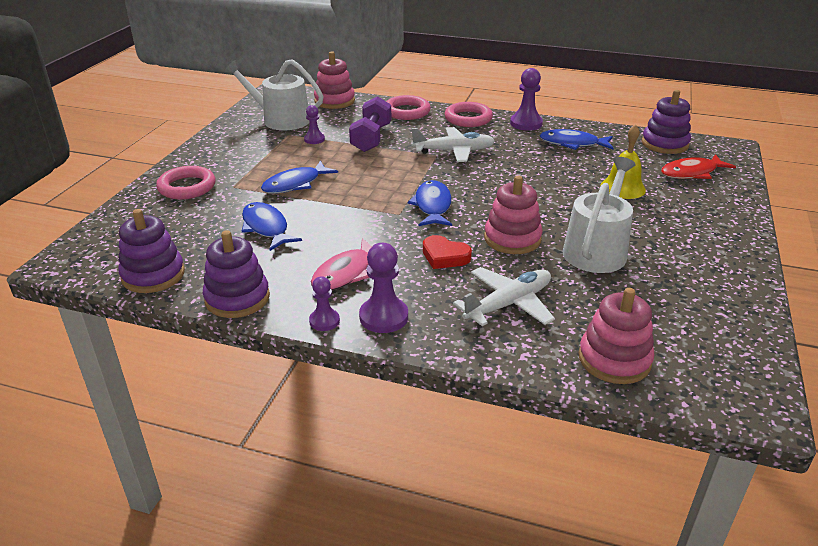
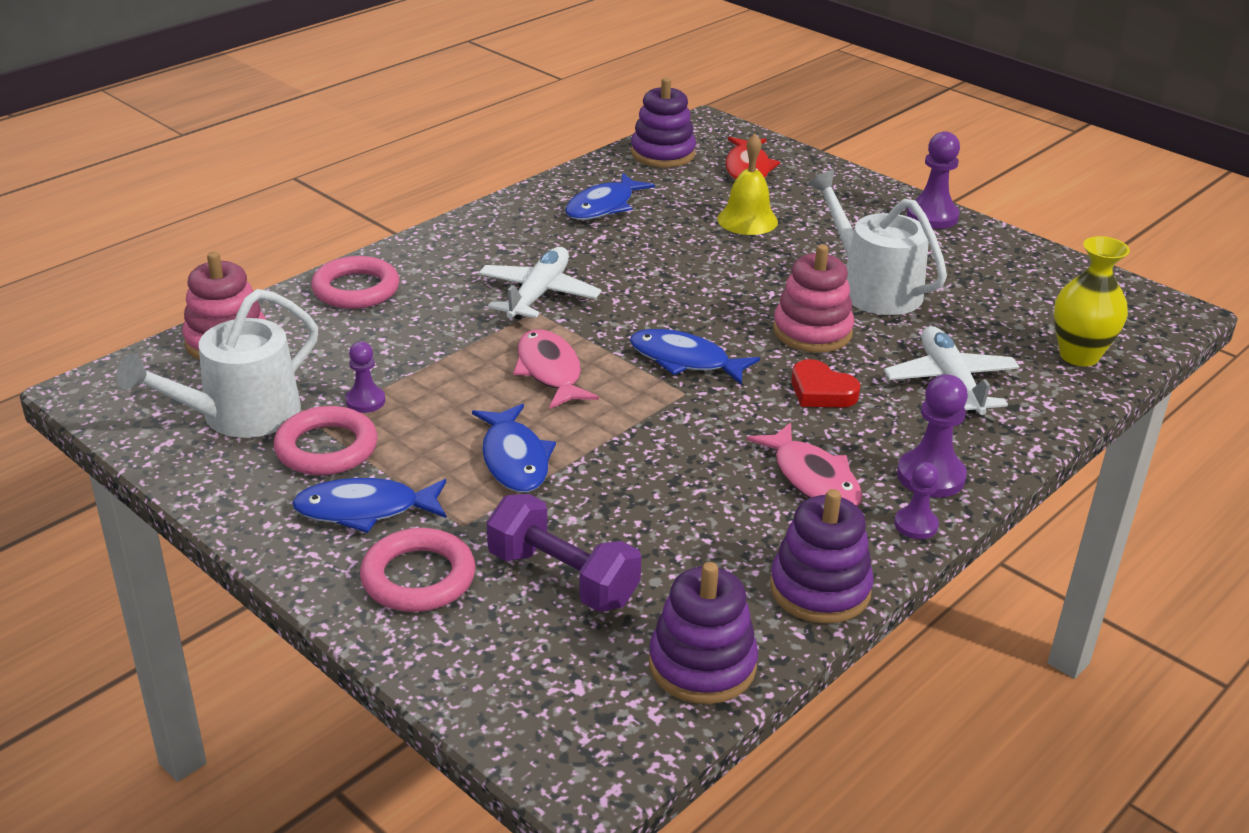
camera: 65 degrees left, 0 degrees up
blue fish [242,202,302,251] -> blue fish moved to [292,478,446,533]
purple dumbbell [349,96,391,152] -> purple dumbbell moved to [487,494,641,612]
red heart [423,235,472,269] -> red heart turned 75 degrees clockwise [791,359,860,408]
pink ring [445,102,493,127] -> pink ring moved to [274,406,378,475]
purple pawn [510,68,543,131] -> purple pawn moved to [907,131,960,229]
pink stacking toy [579,288,654,384] -> yellow vase [1054,236,1130,366]
none -> pink fish [513,329,599,409]

